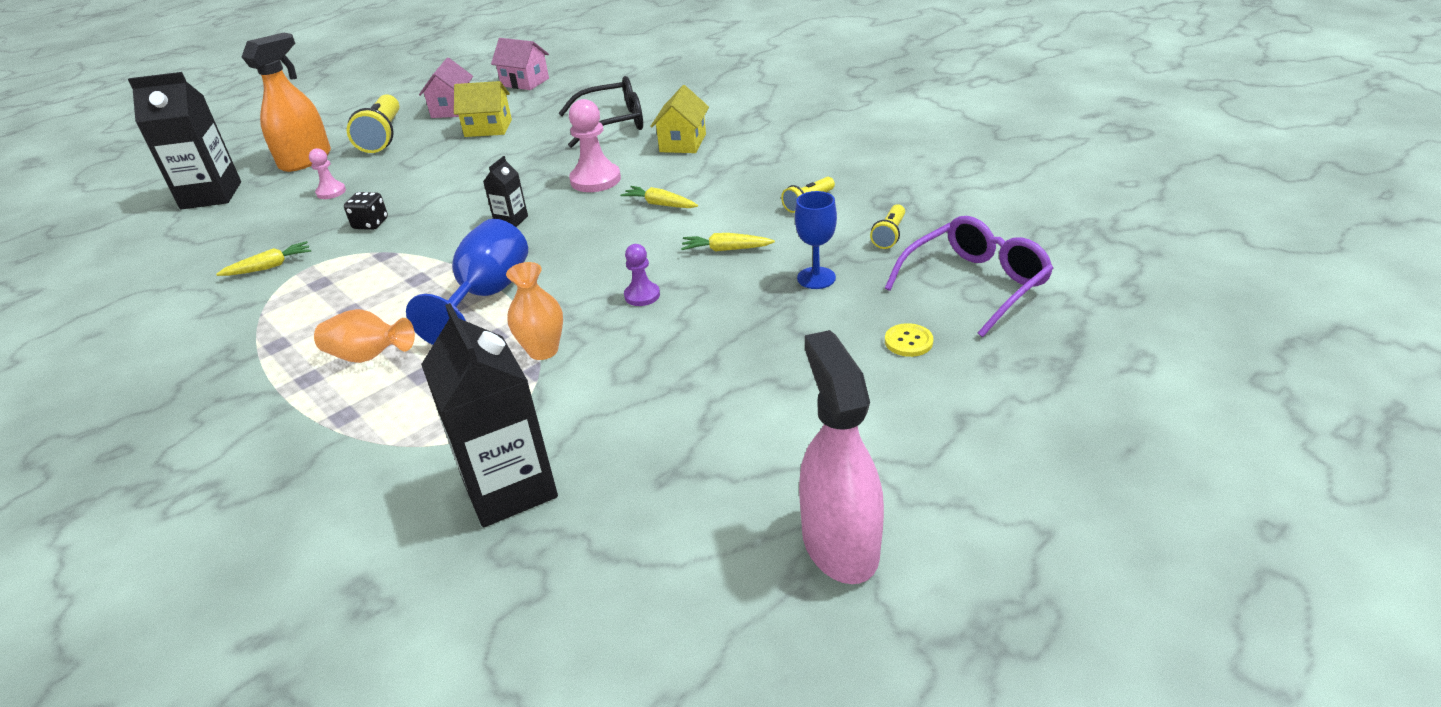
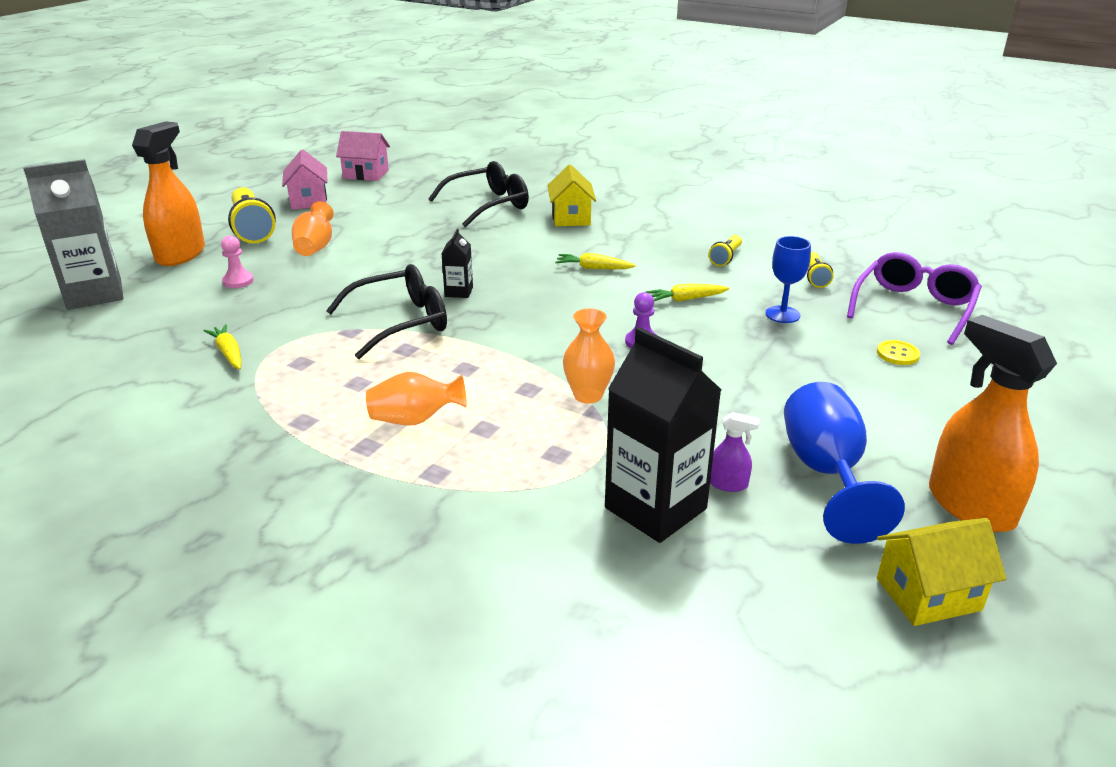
camera: 20 degrees left, 5 degrees down
black carton [128,72,241,209] -> grey carton [23,159,124,310]
yellow carrot [216,241,311,276] -> yellow carrot turned 75 degrees counterclockwise [203,324,241,369]
black dice [344,192,388,230] -> none
blue goblet [406,219,528,345] -> blue goblet moved to [784,382,905,544]
yellow house [454,81,512,137] -> yellow house moved to [877,518,1006,626]
pink pawn [569,99,621,192] -> none
pink spray bottle [799,330,884,584] -> orange spray bottle [929,315,1057,532]
none -> orange vase [292,201,334,256]
none -> black glasses [326,264,447,359]
none -> purple spray bottle [710,412,760,492]

